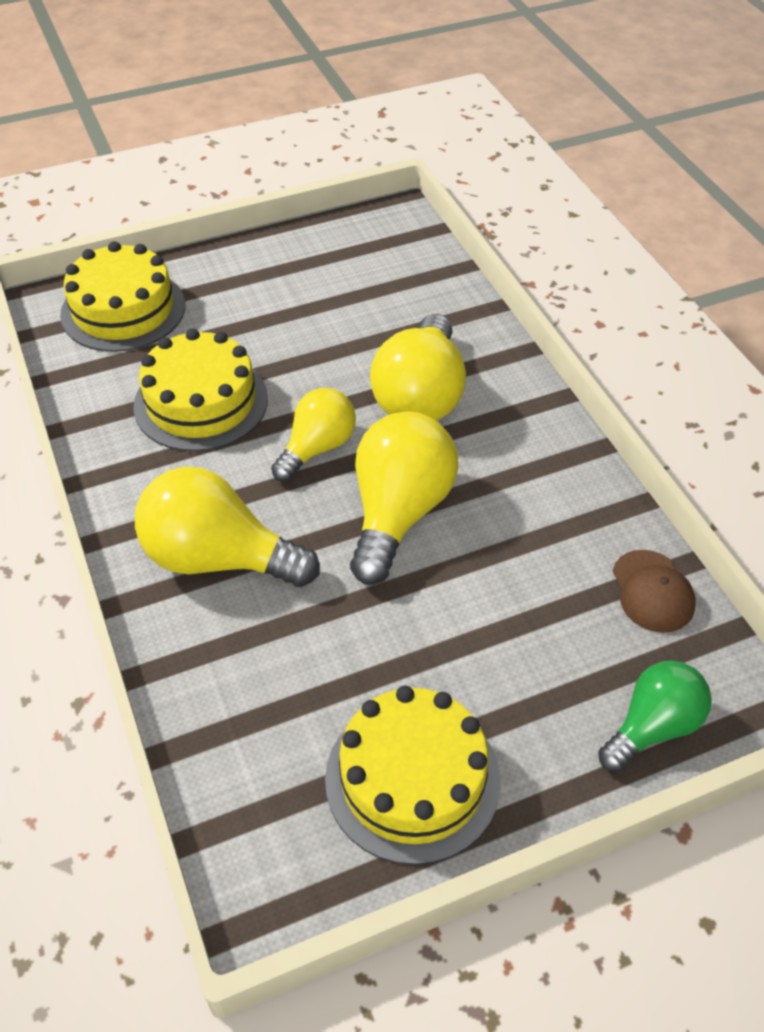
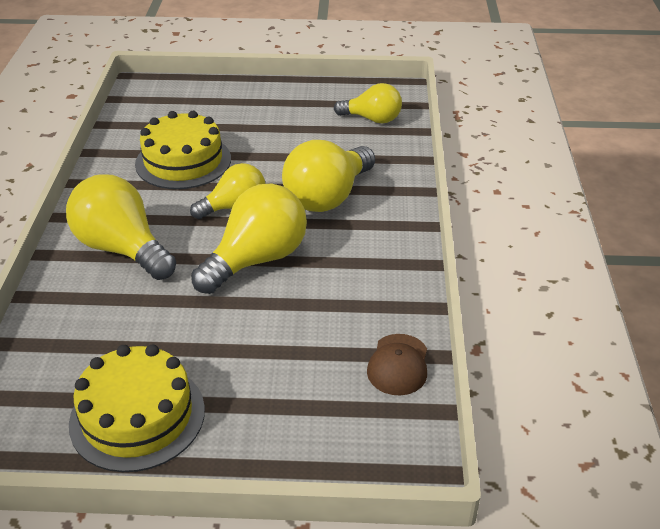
camera: 25 degrees right, 10 degrees down
yellow cake [60,241,185,352] -> none
green light bulb [598,660,712,772] -> none
none -> yellow light bulb [334,83,402,124]

